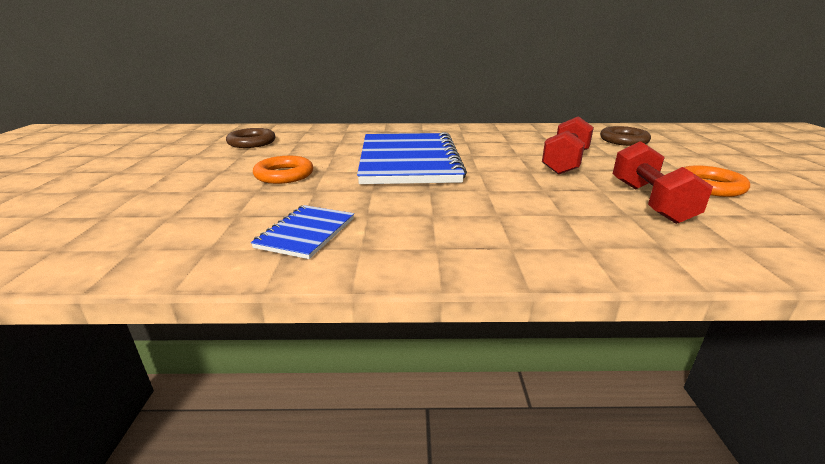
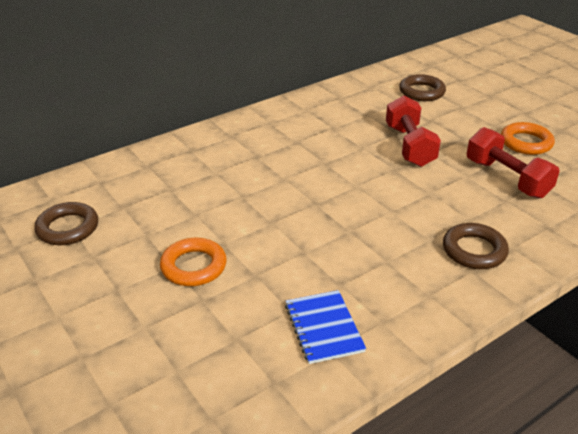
camera: 35 degrees left, 10 degrees up
blue notebook [357,132,467,184] -> none
none -> brown ring [443,223,509,269]

